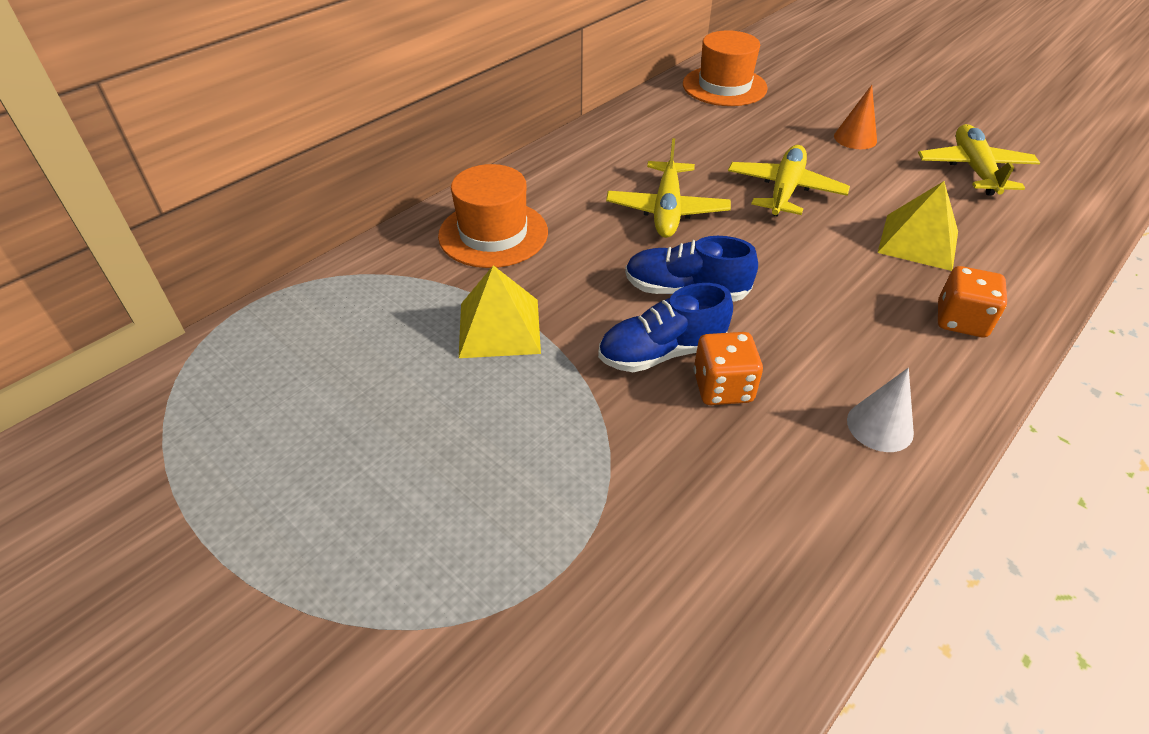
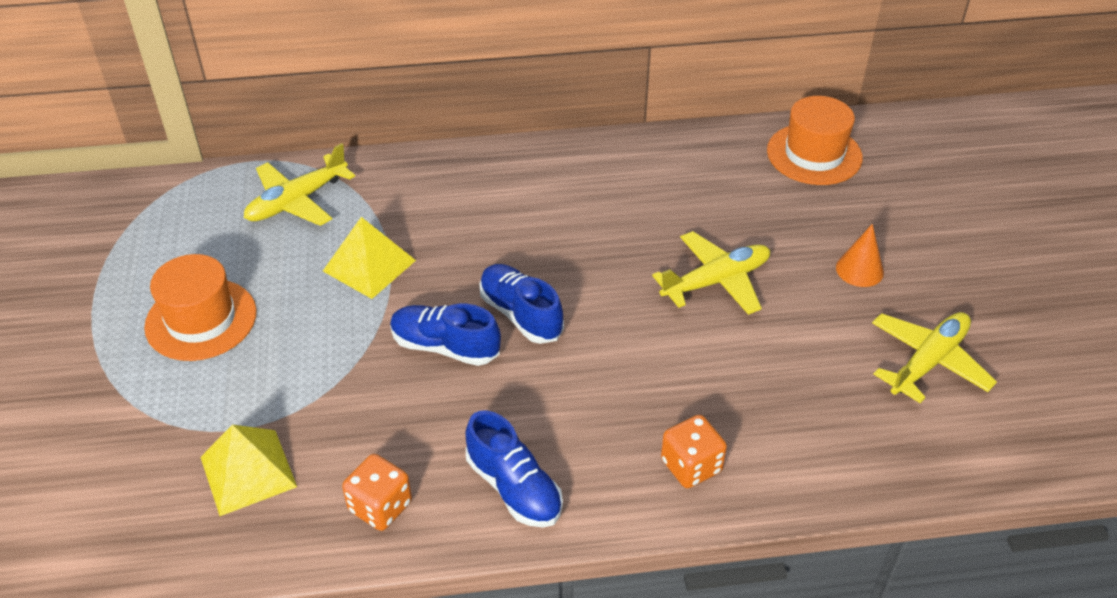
camera: 40 degrees right, 0 degrees up
orange hat [438,164,548,268] -> orange hat moved to [144,254,257,361]
yellow plane [606,138,731,238] -> yellow plane moved to [244,143,355,226]
orange dice [694,332,763,405] -> orange dice moved to [342,454,412,531]
white cone [847,368,914,452] -> blue shoe [465,411,563,528]
yellow pyramid [878,181,958,271] -> yellow pyramid moved to [201,425,297,516]

